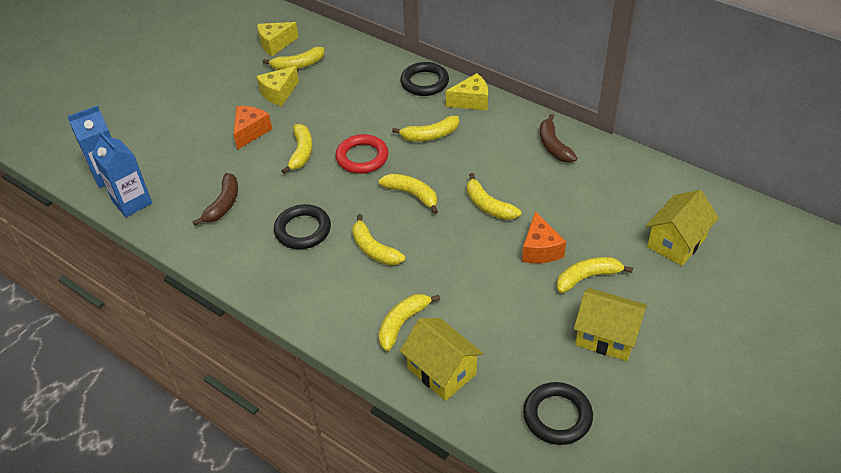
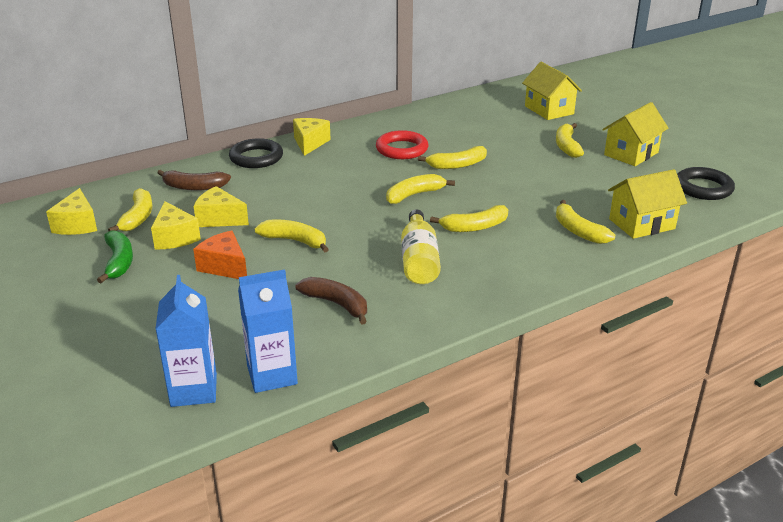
camera: 70 degrees left, 15 degrees down
black ring [274,204,331,249] -> yellow bottle [401,209,441,284]
red ring [335,134,388,174] -> red ring moved to [376,130,428,159]
yellow banana [392,116,459,142] -> none
orange cheese [522,211,566,263] -> none
brown banana [540,114,577,163] -> brown banana moved to [157,170,231,191]
none -> green banana [97,230,133,283]
none -> yellow cheese [194,186,249,227]

